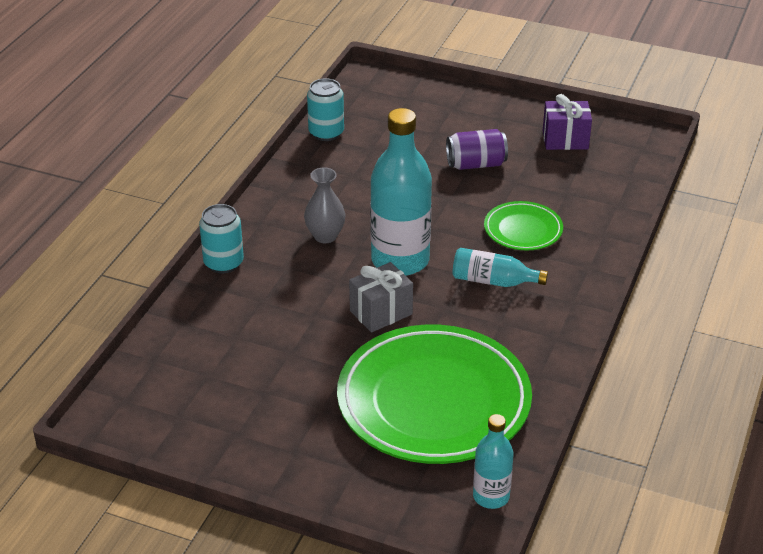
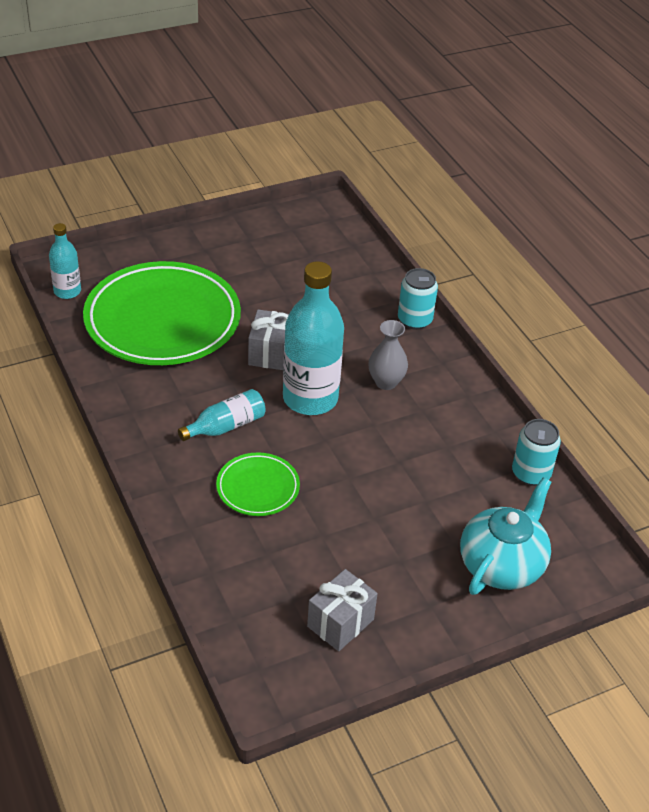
camera: 130 degrees right, 5 degrees up
purple can [446,129,508,170] -> none
purple gift [543,94,592,150] -> grey gift [307,569,378,651]
none -> turquoise teapot [460,477,551,595]

